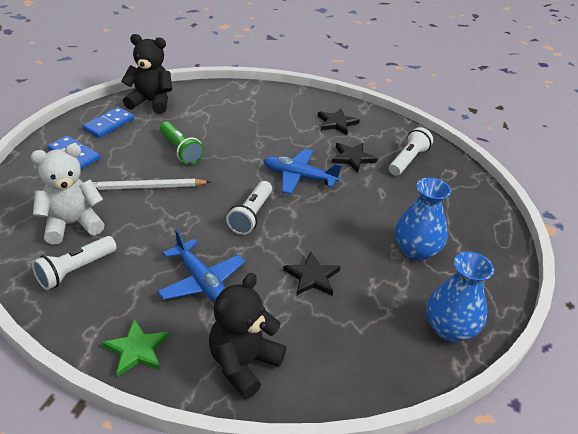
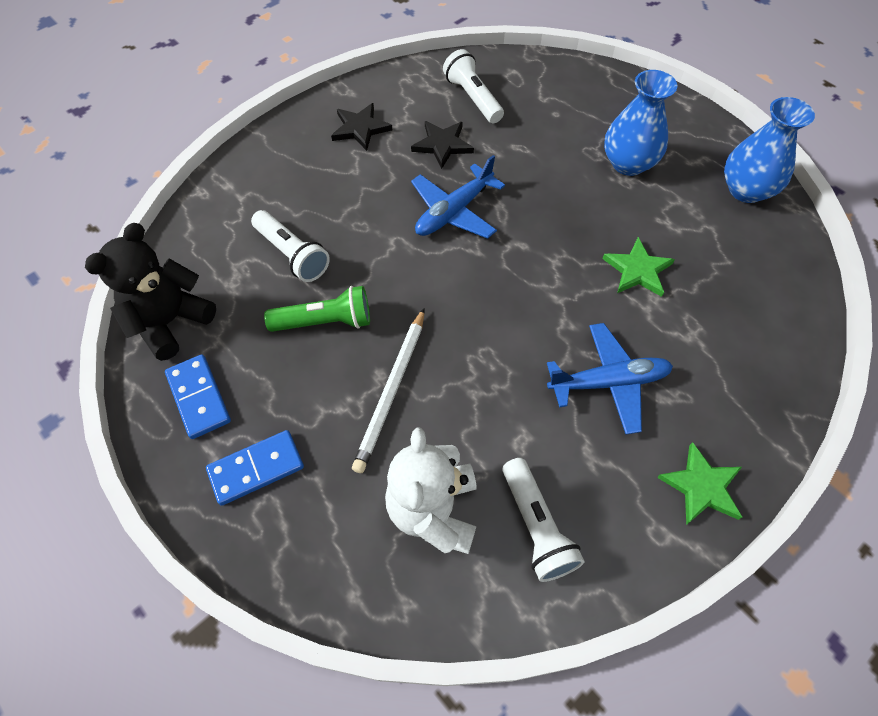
camera: 60 degrees left, 20 degrees up
black teddy bear [209,273,286,399] -> none
white flashlight [226,181,272,235] -> white flashlight moved to [251,210,330,282]
black star [283,252,341,296] -> green star [602,237,675,297]

